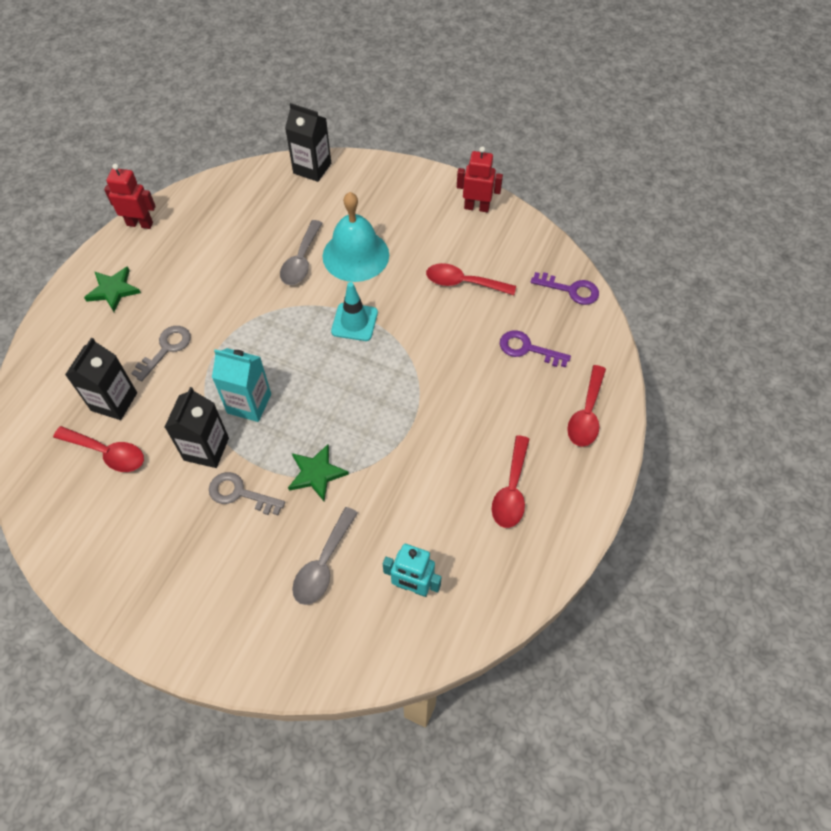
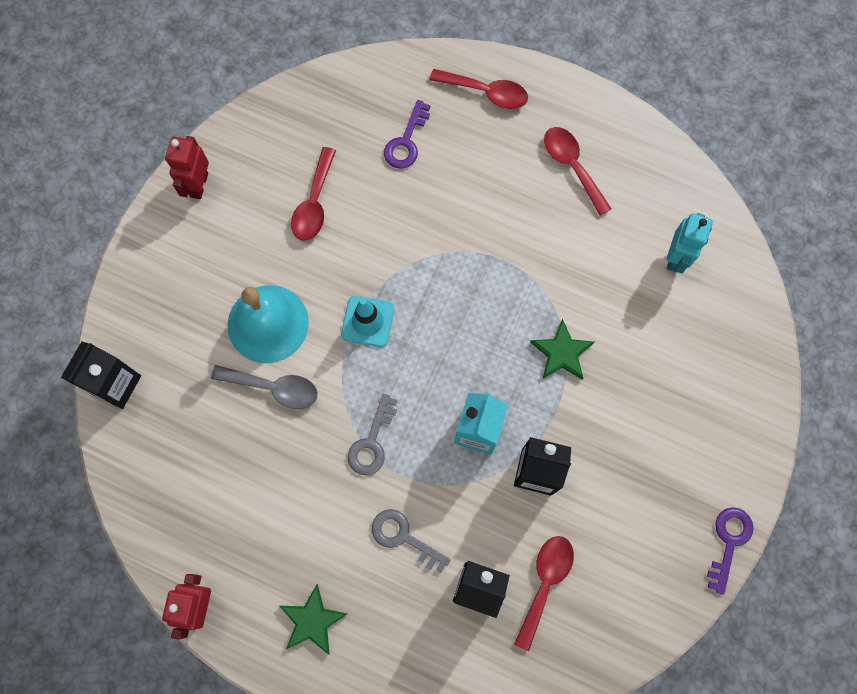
camera: 90 degrees left, 15 degrees up
grey key [209,472,285,515] -> grey key moved to [348,394,397,475]
grey spoon [292,507,358,605] -> none
red spoon [492,435,530,528] -> red spoon turned 135 degrees counterclockwise [544,127,611,216]
purple key [531,272,599,305] -> purple key moved to [707,507,754,595]

